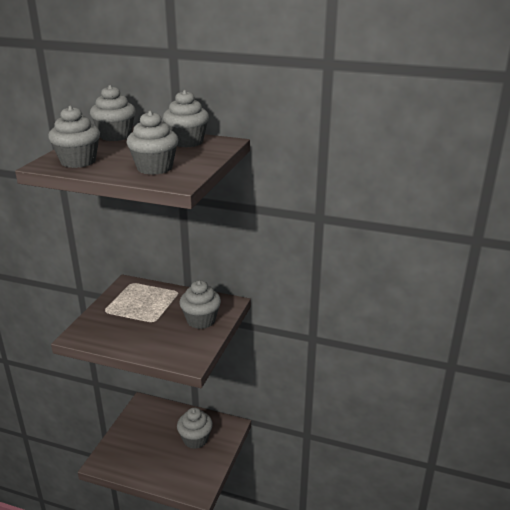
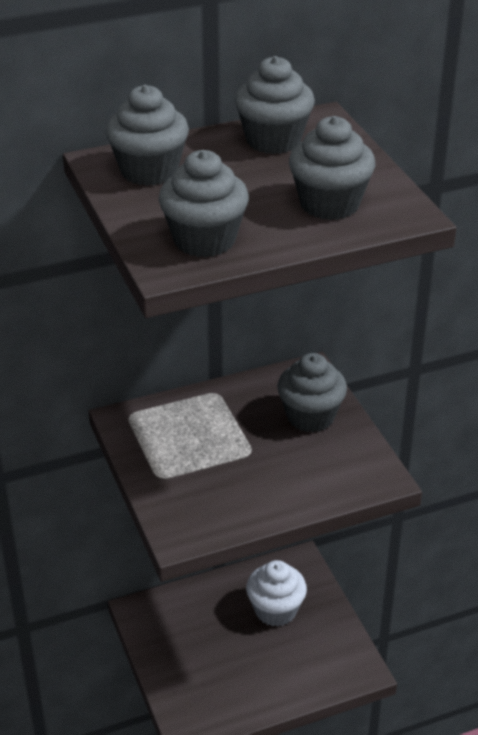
camera: 40 degrees left, 10 degrees up
grey cupcake [177,408,213,449] -> white cupcake [246,560,307,627]

